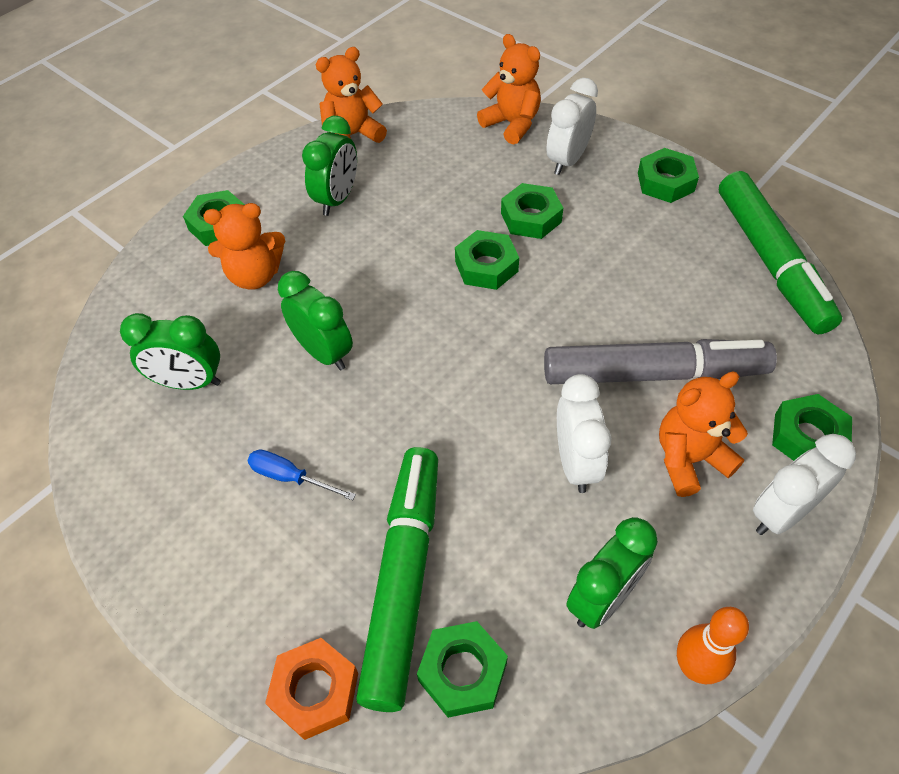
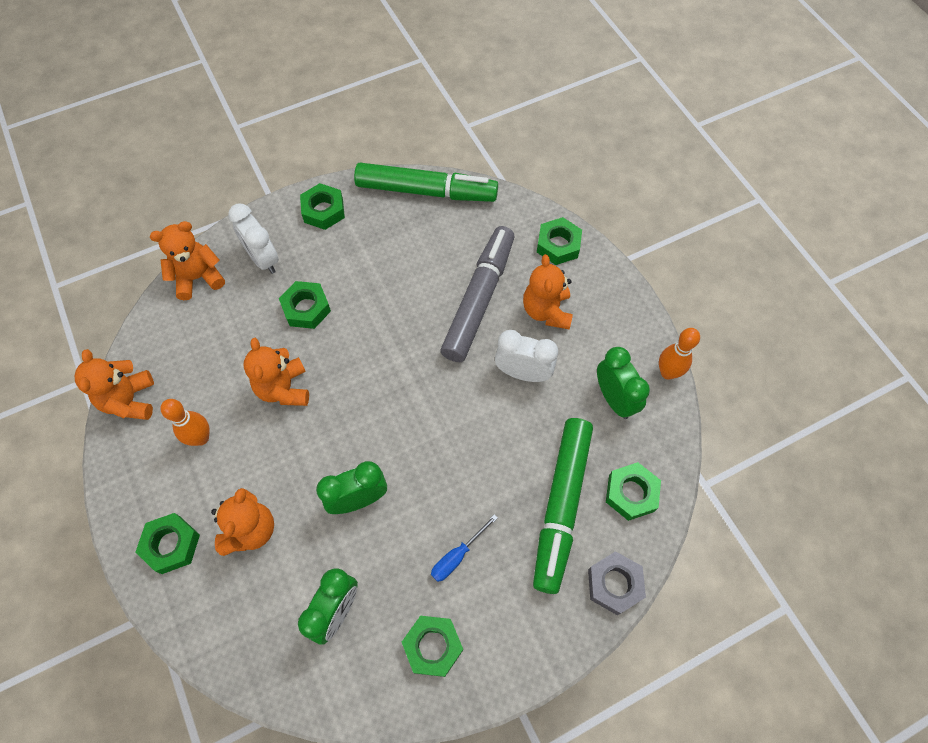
camera: 70 degrees left, 10 degrees up
orange nut [265,638,358,740] -> grey nut [588,551,646,615]
green clock [302,116,357,216] -> orange bowling pin [160,399,210,446]
green marker [356,447,438,712] -> green marker turned 105 degrees counterclockwise [533,418,593,594]
green nut [455,230,519,290] -> green nut moved to [402,616,463,677]
white clock [753,434,856,535] -> none
none -> orange teddy bear [243,338,309,406]

